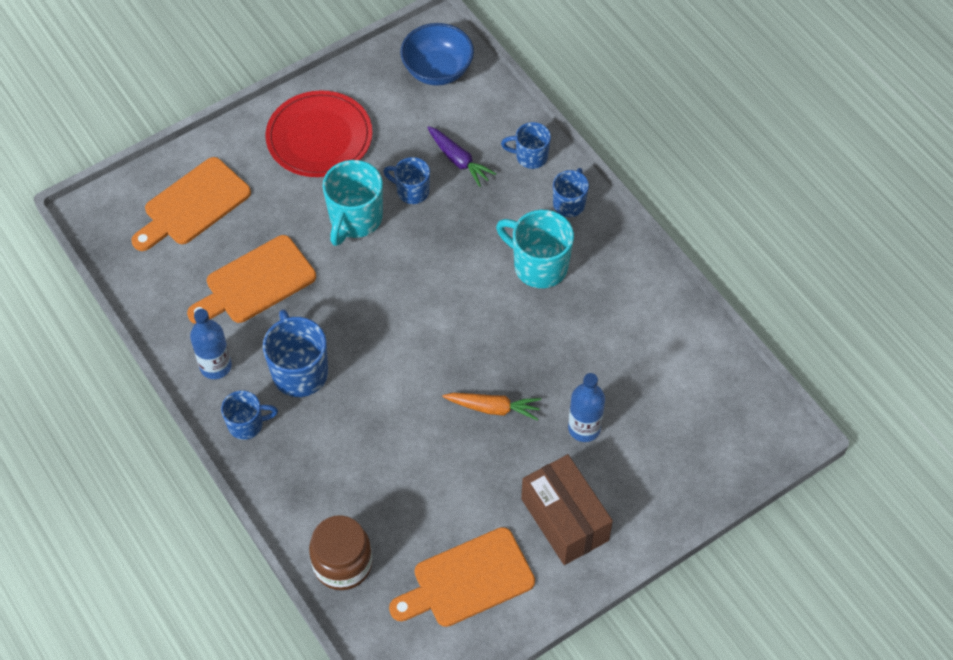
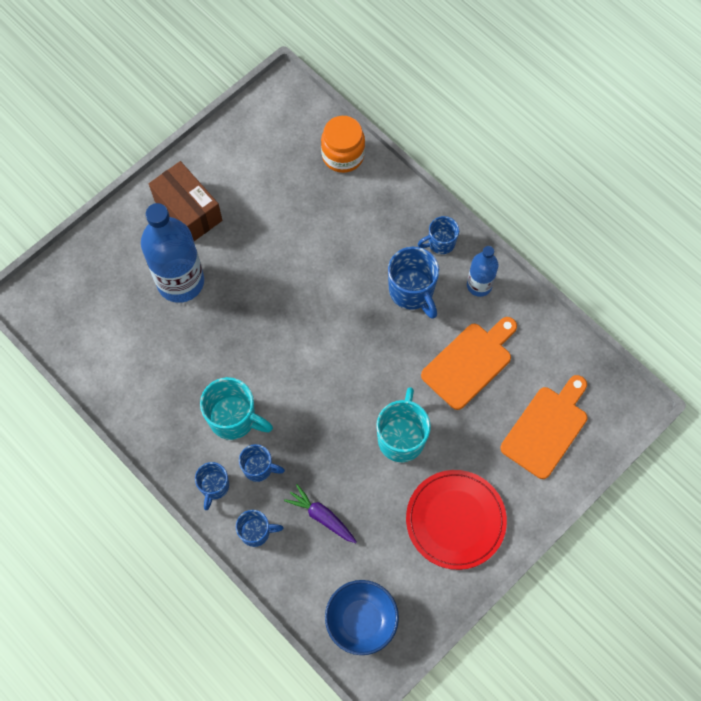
camera: 170 degrees right, 10 degrees up
brown jar [309,515,372,590] -> orange jar [321,116,365,173]
blue mug [383,157,430,204] -> blue mug moved to [239,444,285,482]
orange cutting board [389,527,535,627] -> none
orange carrot [442,393,541,421] -> none
blue bottle [568,373,605,442] -> blue bottle [141,203,204,303], size x1.86

